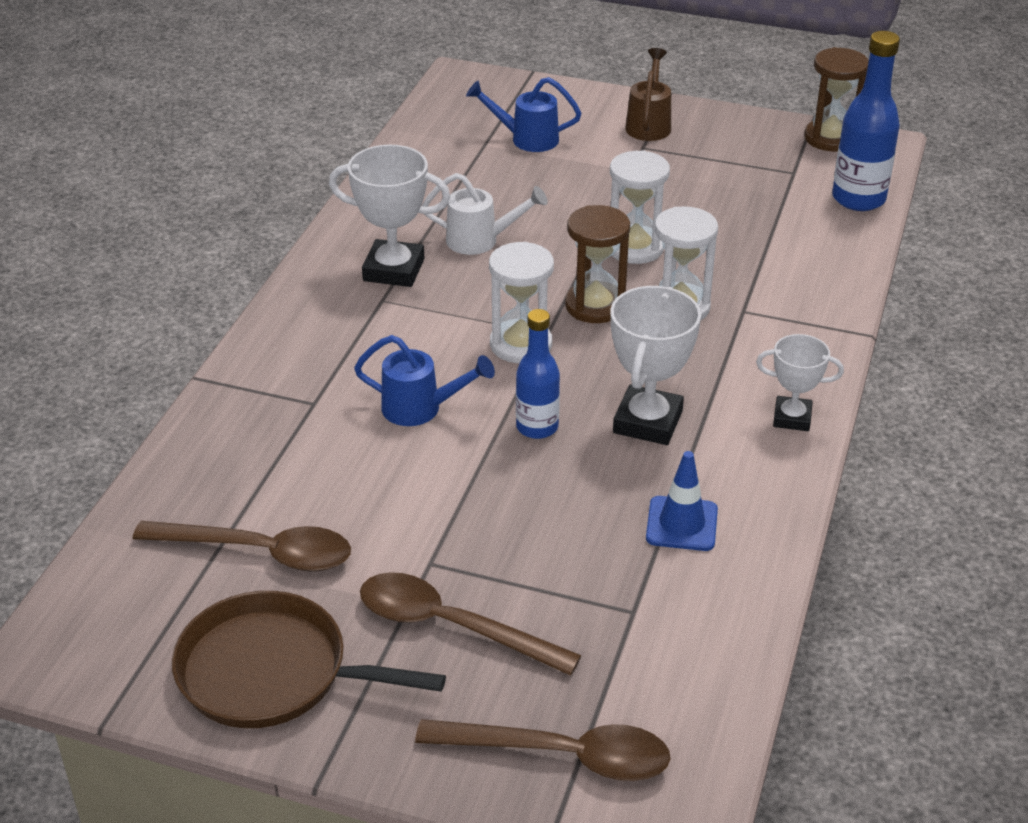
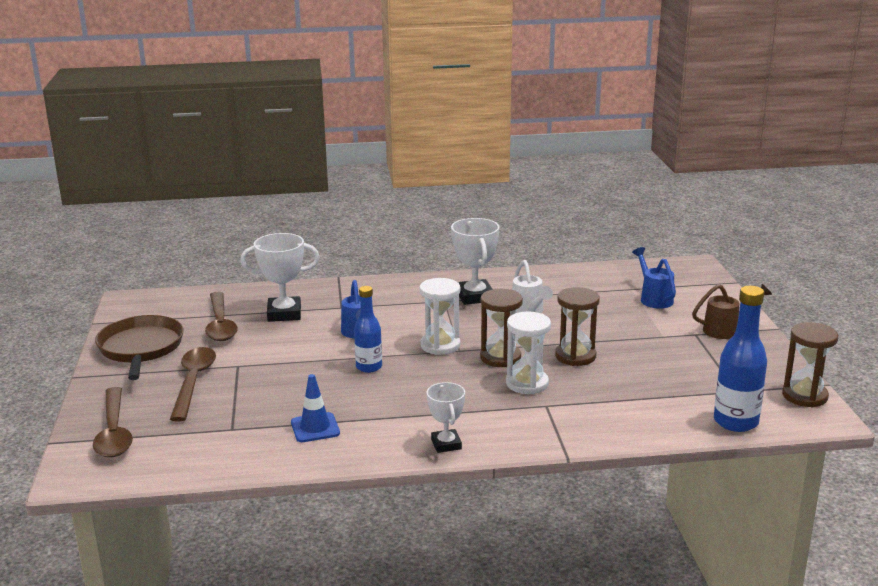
camera: 65 degrees right, 15 degrees down
white hourglass [610,150,670,264] -> brown hourglass [555,287,600,366]
white trophy [610,286,701,445] -> white trophy moved to [240,233,320,322]

